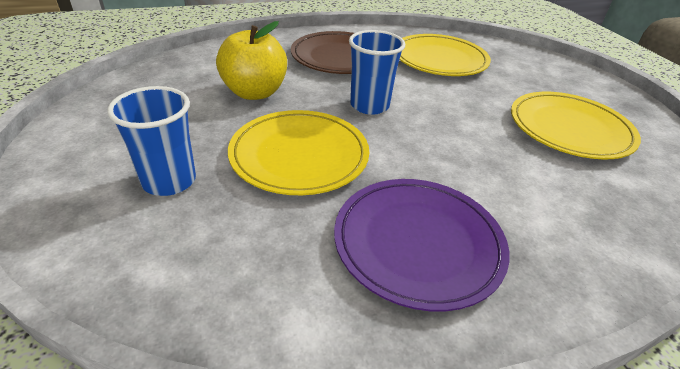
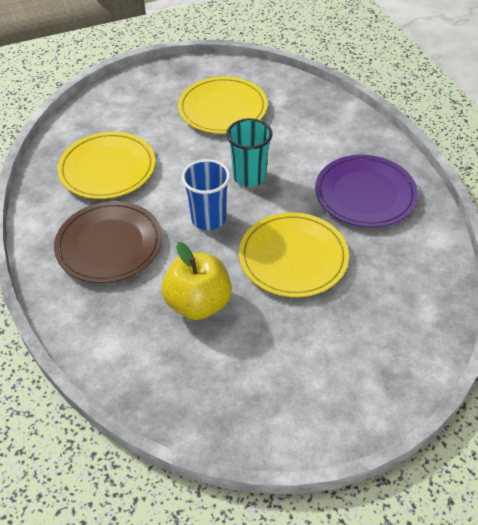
camera: 90 degrees left, 10 degrees up
blue cup [107,86,196,196] -> none
none -> turquoise cup [226,118,272,187]

